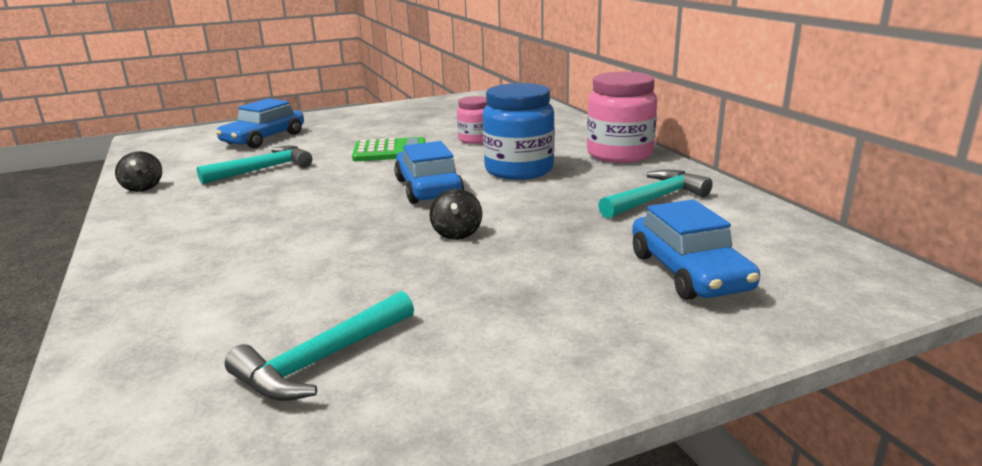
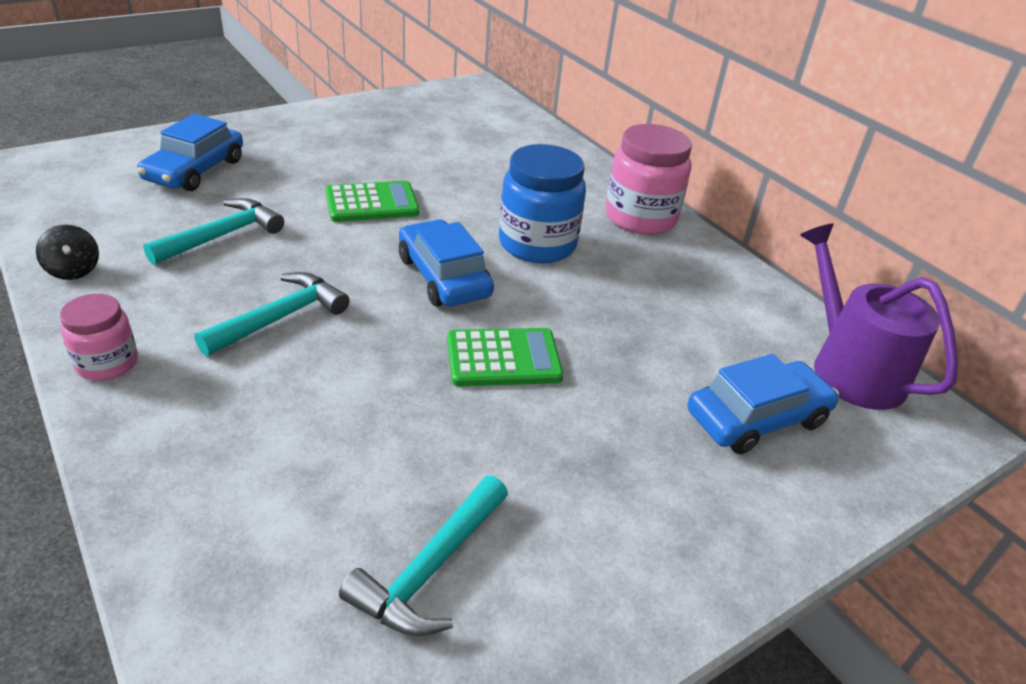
camera: 15 degrees left, 15 degrees up
black spinning top [430,189,482,240] -> green calculator [447,328,563,386]
pink jar [457,96,487,144] -> pink jar moved to [60,294,138,381]
turquoise hammer [598,170,713,218] -> turquoise hammer moved to [195,272,350,356]
blue car [632,199,760,300] -> blue car turned 90 degrees counterclockwise [688,354,839,454]
none -> purple watering can [800,224,958,410]

